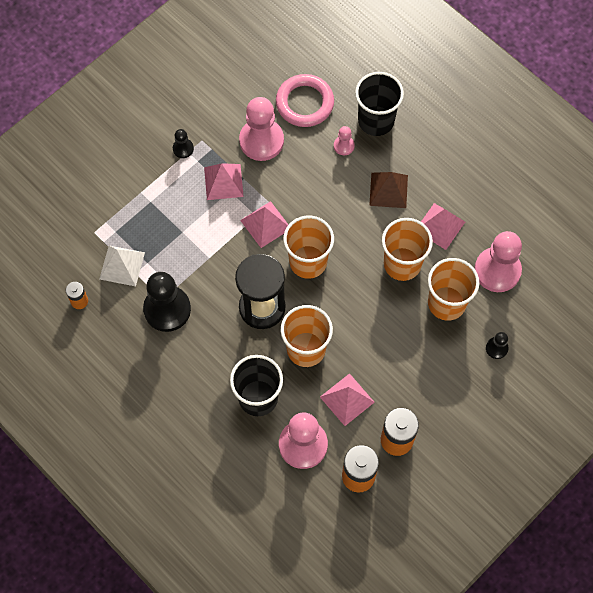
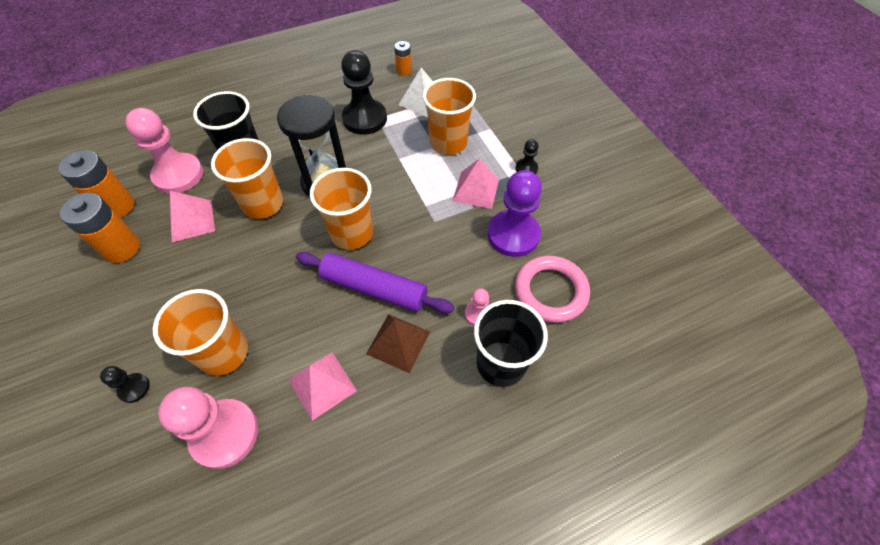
camera: 110 degrees right, 10 degrees down
pink pawn [239,97,284,161] -> purple pawn [488,170,542,257]
pink pyramid [240,201,288,248] -> none
orange cup [382,218,433,281] -> orange cup moved to [423,78,476,155]
none -> purple rolling pin [296,252,454,313]

